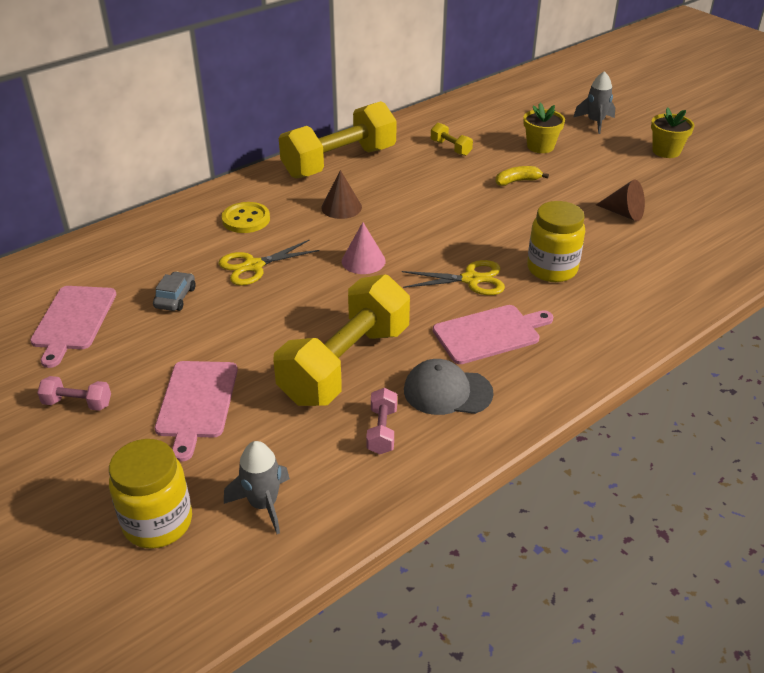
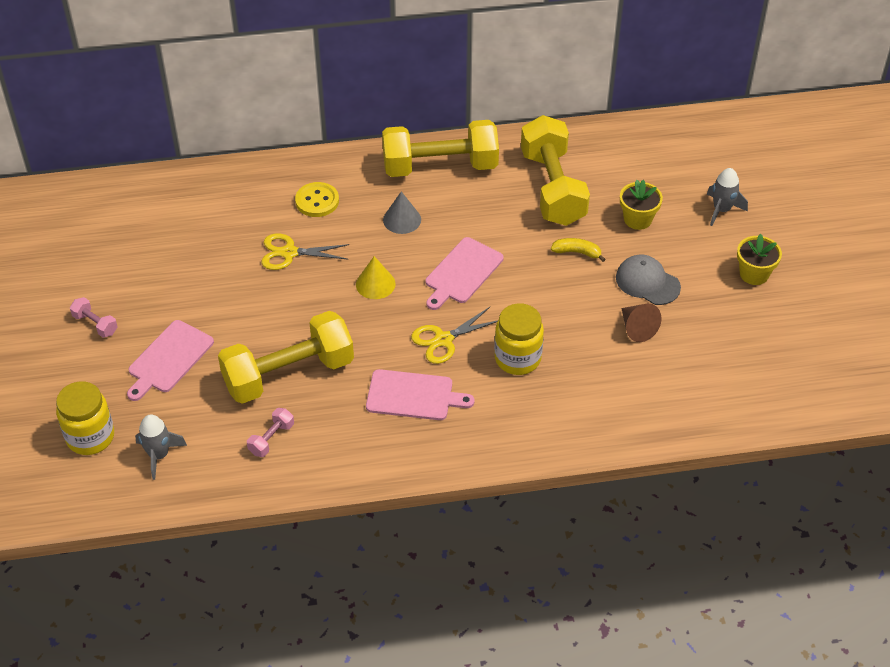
camera: 30 degrees right, 10 degrees up
pink cutting board [30,286,116,368] -> pink cutting board moved to [425,237,504,310]
grey car [153,271,196,311] -> none
brown cone [321,170,362,219] -> grey cone [383,191,421,234]
pink cone [342,222,386,274] -> yellow cone [356,256,396,299]
yellow scissors [402,260,505,295] -> yellow scissors turned 120 degrees clockwise [411,307,498,364]
grey cap [404,359,494,415] -> grey cap moved to [616,255,681,305]
yellow dumbbell [431,123,473,156] -> yellow dumbbell [521,115,590,226], size x2.48

